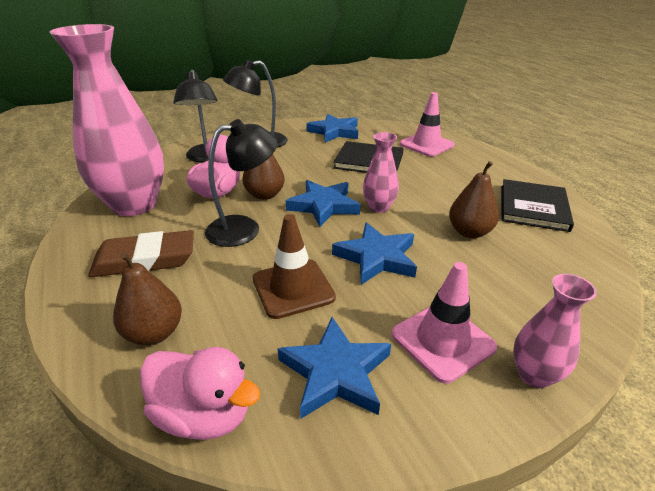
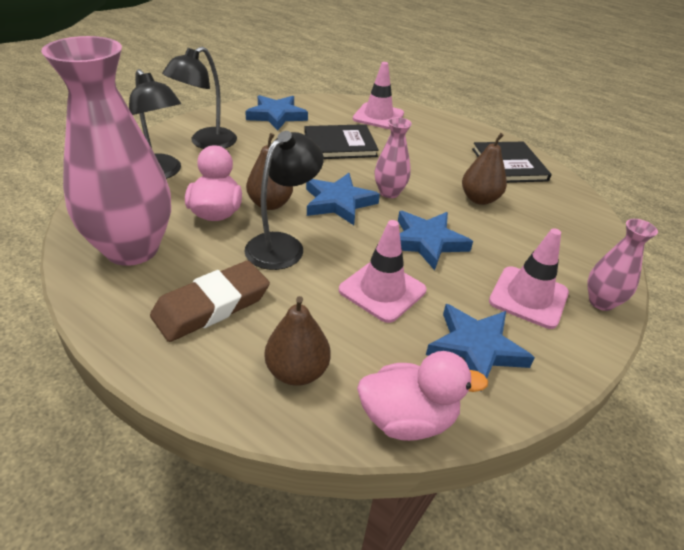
camera: 30 degrees left, 5 degrees up
brown traffic cone [253,214,336,319] -> pink traffic cone [339,220,426,323]

